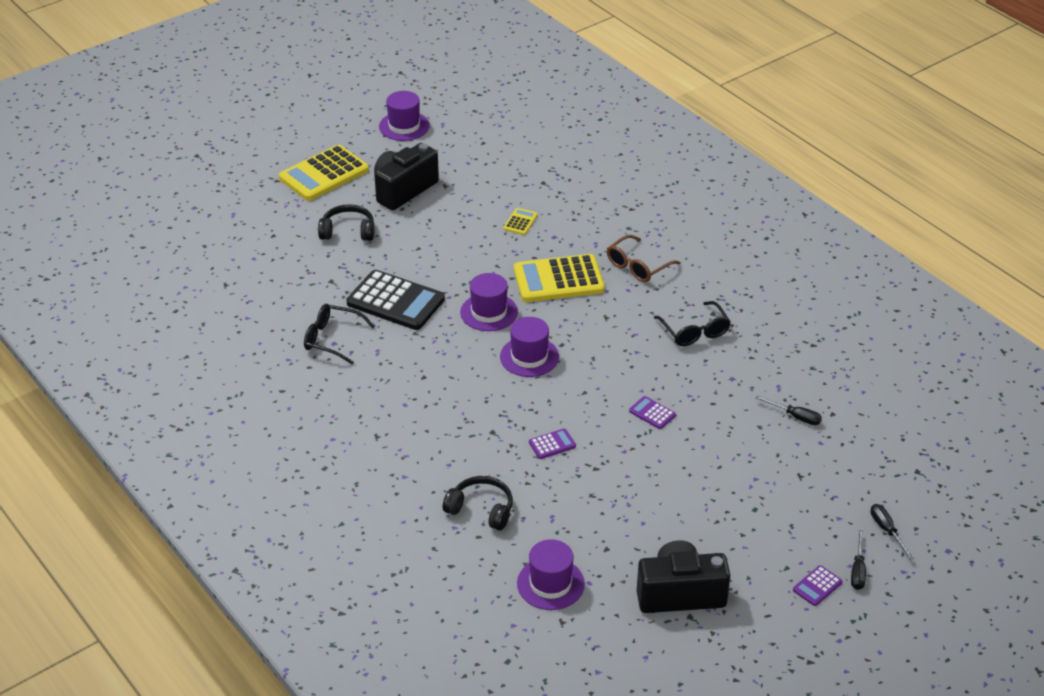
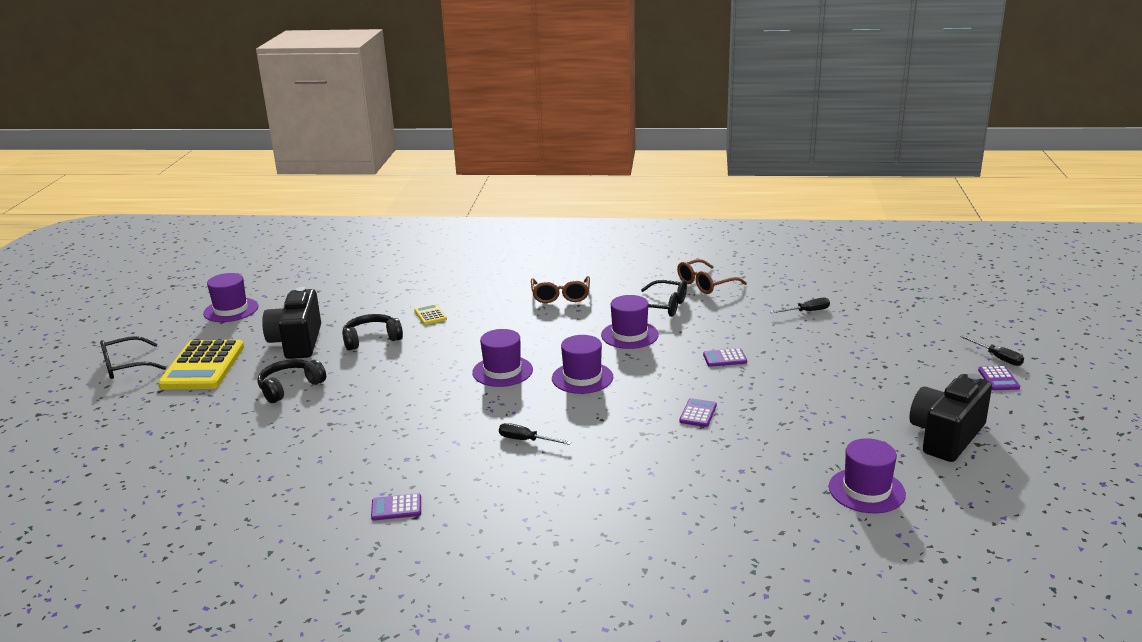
camera: 45 degrees left, 15 degrees down
black glasses [304,304,375,365] -> black glasses moved to [100,336,167,379]
black calculator [347,270,445,330] -> none
black headphones [443,476,513,531] -> black headphones moved to [342,314,403,351]
yellow calculator [514,254,605,302] -> none
black screwdriver [870,504,914,560] -> black screwdriver moved to [499,423,572,445]
none -> purple calculator [371,493,421,521]
none -> purple hat [601,295,659,349]
none -> brown glasses [677,259,747,294]

